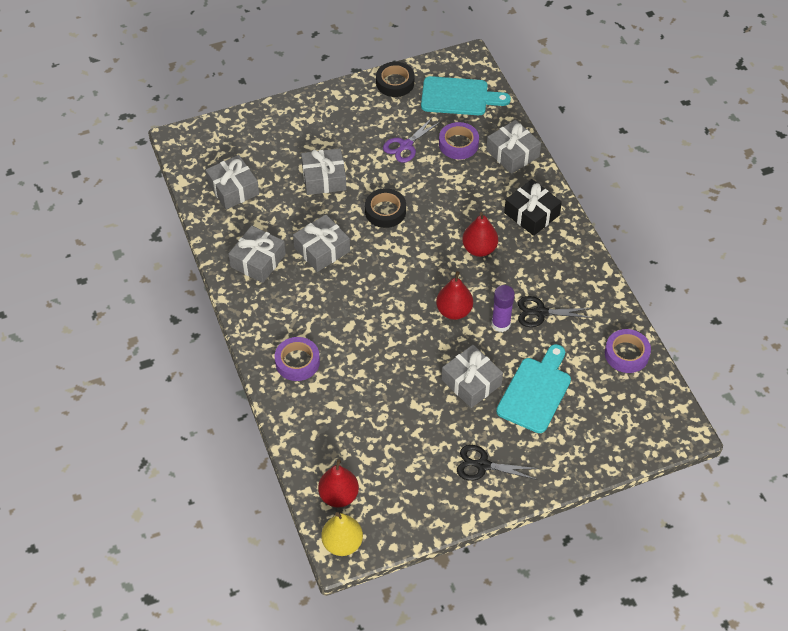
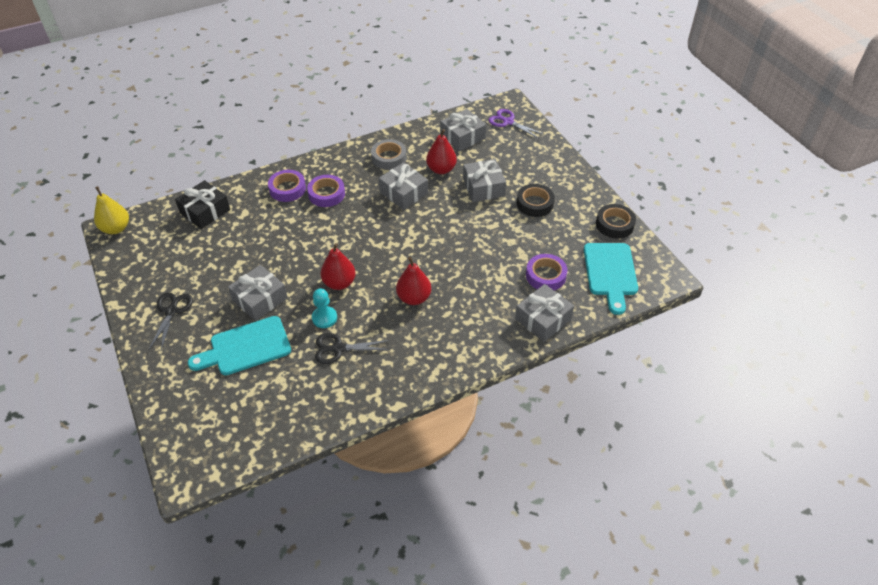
camera: 85 degrees right, 5 degrees down
grey gift [228,226,286,283] -> grey tape [371,139,407,170]
red pear [318,460,359,508] -> red pear moved to [426,129,457,174]
black tape [365,188,406,228] -> black tape moved to [517,184,555,217]
purple scissors [383,117,440,163] -> purple scissors moved to [489,109,543,138]
purple glue stick [492,285,515,332] -> turquoise pawn [312,289,337,328]
turquoise cutting board [496,344,571,433] -> turquoise cutting board turned 135 degrees clockwise [188,316,291,375]
black gift [504,179,562,236] -> black gift moved to [175,180,230,229]
black scissors [518,296,593,327] -> black scissors turned 90 degrees counterclockwise [315,333,390,364]
purple tape [605,329,651,373] -> purple tape moved to [307,175,345,207]

